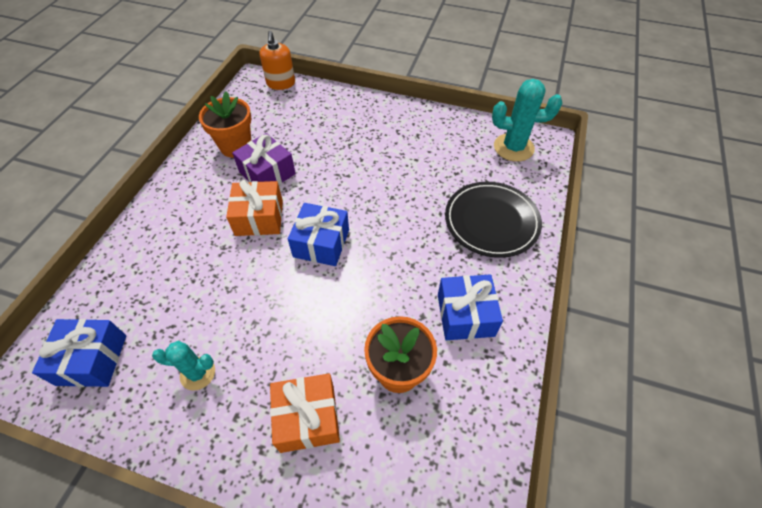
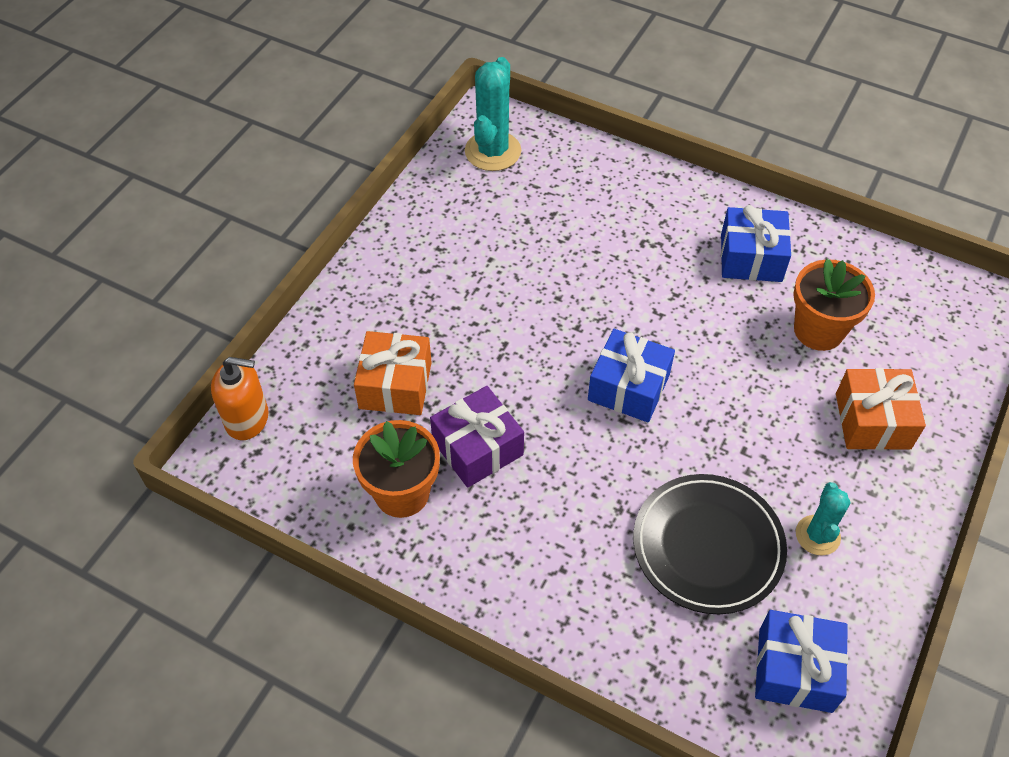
camera: 80 degrees left, 0 degrees up
orange gift [226,180,283,236] -> orange gift moved to [354,331,432,415]
black plate [445,182,542,258] -> black plate moved to [633,474,787,614]

